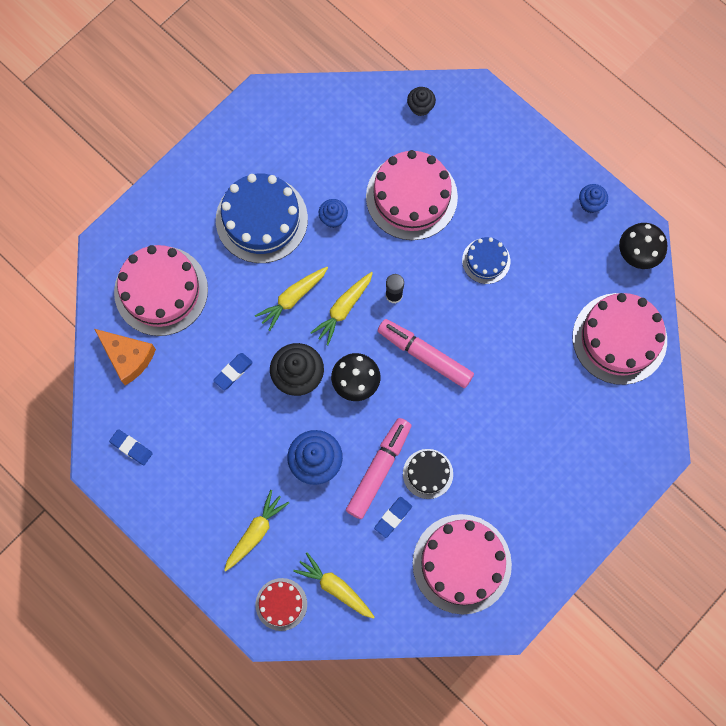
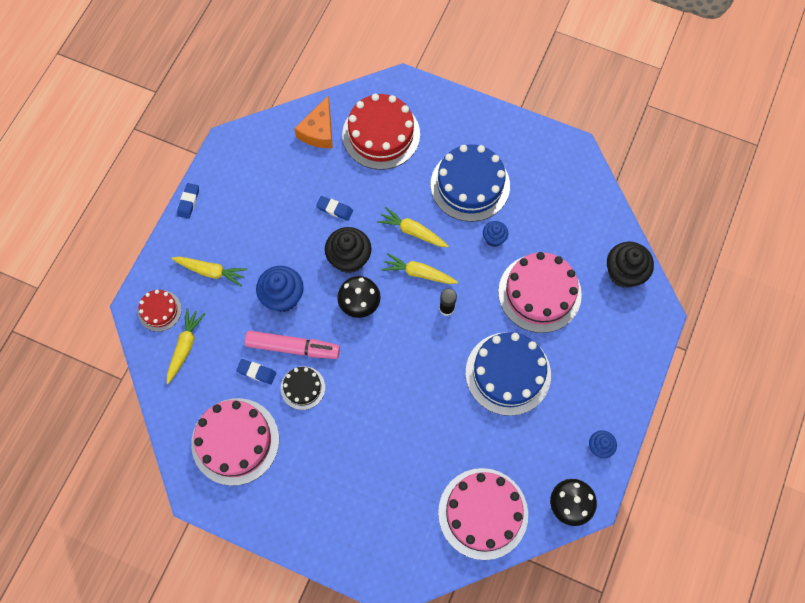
camera: 70 degrees right, 5 degrees down
blue eraser [109,429,153,465] -> blue eraser moved to [177,183,199,219]
pink cake [114,245,208,336] -> red cake [342,94,420,170]
pink marker [378,319,474,388] -> none
black cupcake [407,87,436,116] -> black cupcake [607,242,654,288], size x1.78
blue cake [462,237,510,284] -> blue cake [465,332,551,416], size x1.92

